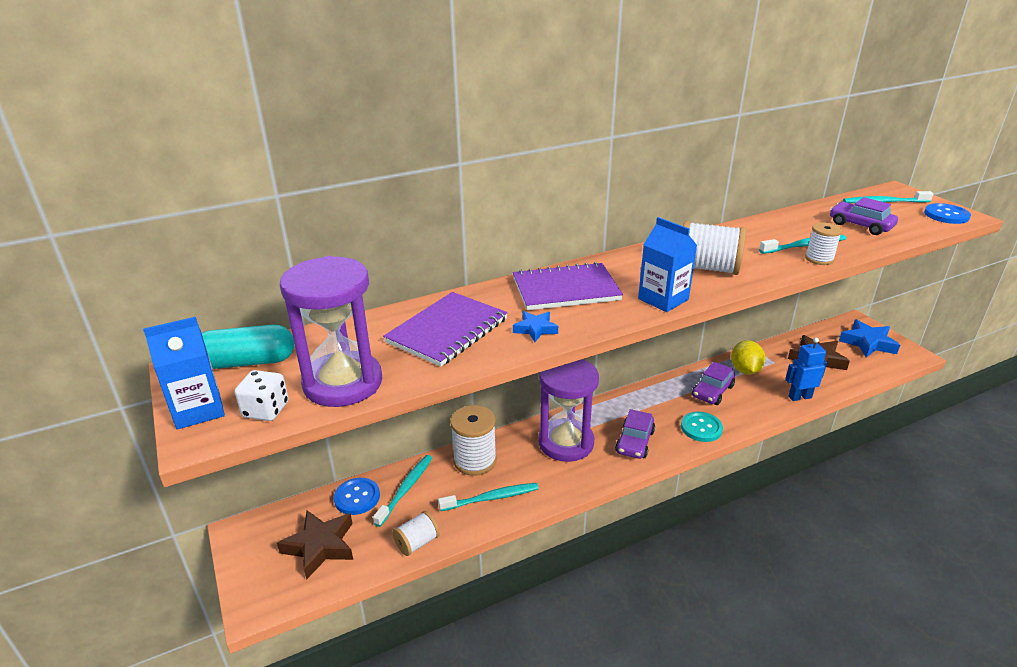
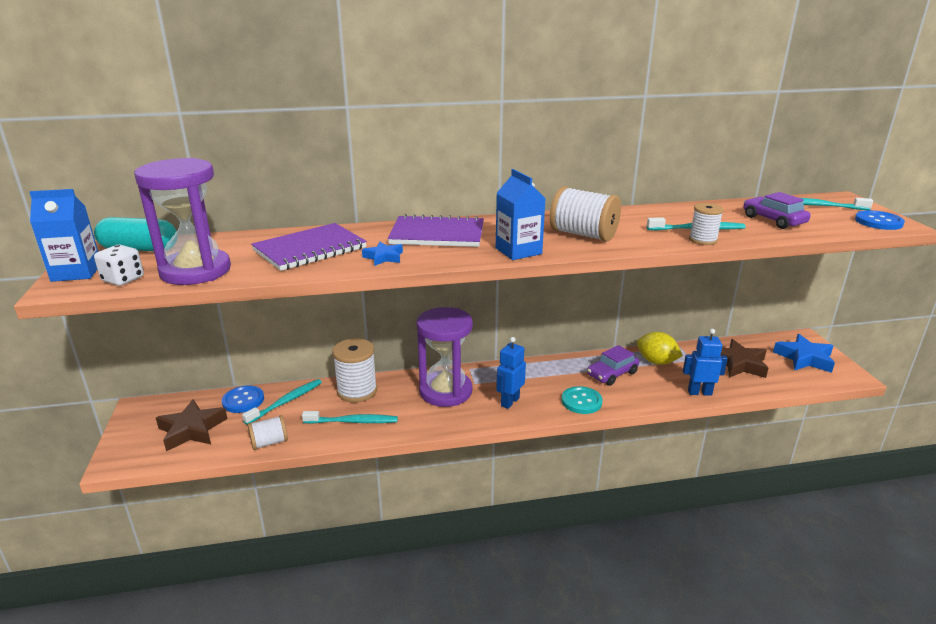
camera: 15 degrees right, 5 degrees down
purple car [615,409,655,459] -> blue robot [496,337,526,409]
yellow lemon [731,340,765,375] -> yellow lemon turned 75 degrees counterclockwise [637,332,683,365]

